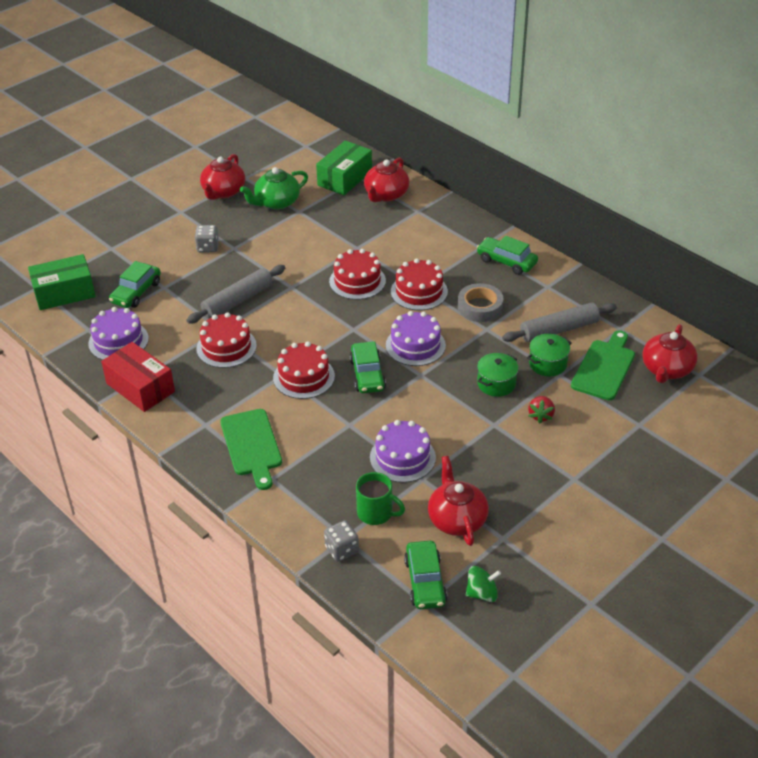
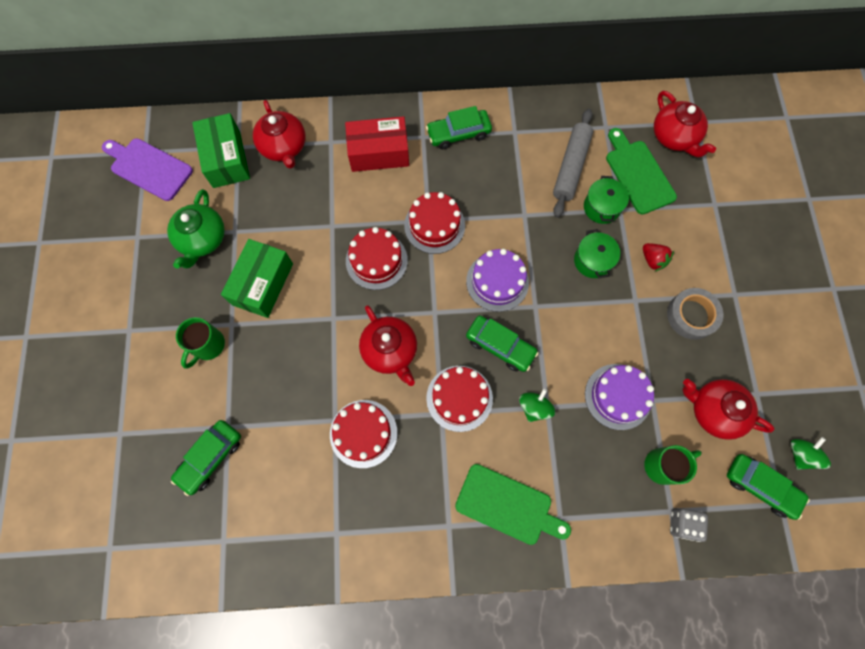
camera: 50 degrees left, 30 degrees up
green box [28,254,96,310] -> green box moved to [221,239,293,318]
purple cake [88,307,149,360] -> none
red box [101,342,175,412] -> red box moved to [345,116,409,172]
green car [109,261,161,308] -> green car turned 60 degrees clockwise [171,420,241,496]
grey rolling pin [186,265,285,324] -> none
grey dice [195,225,219,253] -> green mug [176,317,225,368]
red teapot [200,154,245,200] -> red teapot moved to [359,306,417,386]
grey tape [458,283,503,322] -> grey tape moved to [667,288,724,340]
none -> purple cutting board [102,138,193,201]
none -> green spinning top [519,388,555,422]

